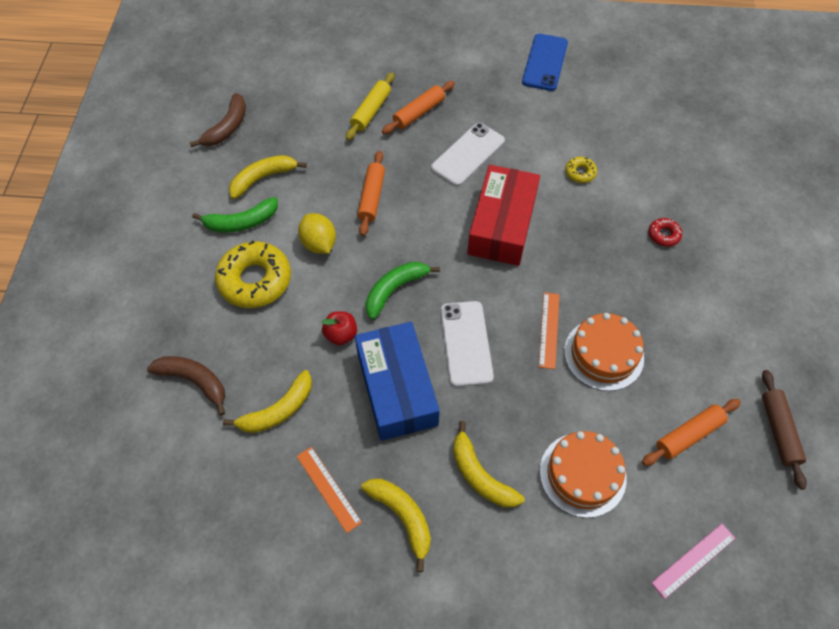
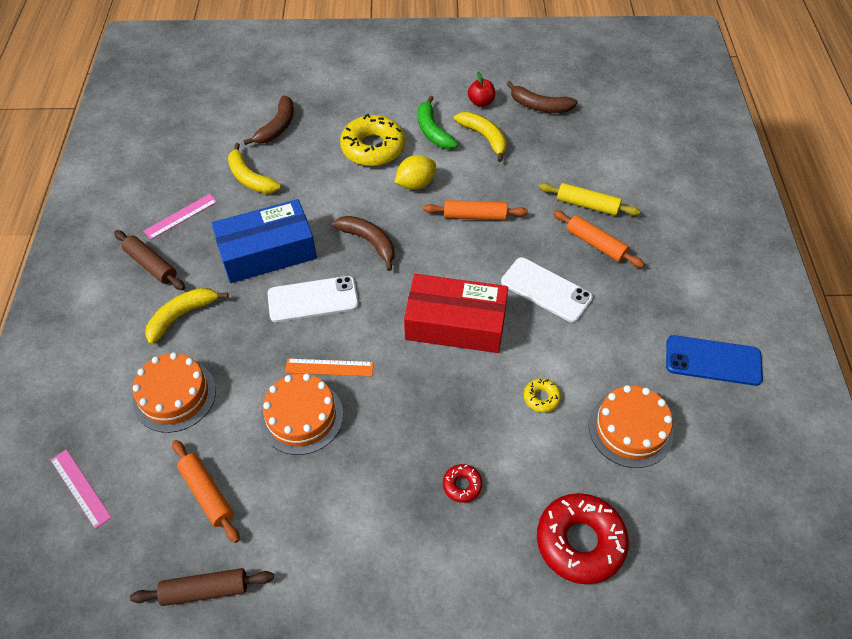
camera: 85 degrees right, 5 degrees down
orange ruler [297,447,362,533] -> pink ruler [144,194,217,240]
red apple [322,311,357,345] -> red apple moved to [468,72,495,107]
yellow banana [361,479,431,572] -> brown rolling pin [114,230,185,290]
green banana [366,262,440,320] -> brown banana [333,216,394,271]
none -> red donut [537,493,629,584]
none -> orange cake [589,385,673,468]

